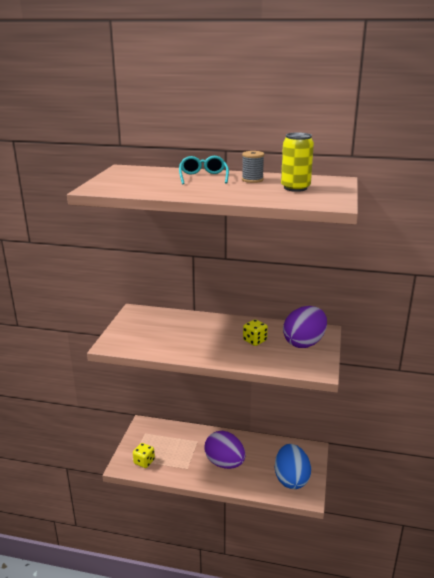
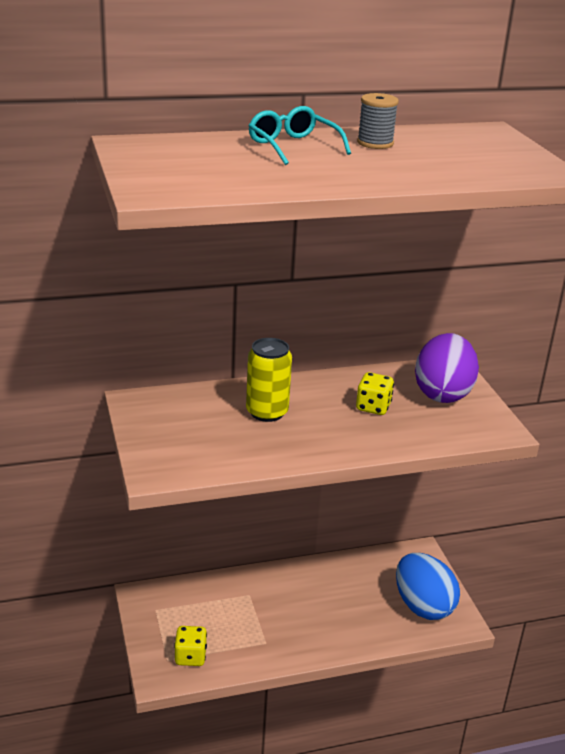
camera: 30 degrees left, 5 degrees up
purple egg [204,431,245,469] -> none
yellow can [281,132,314,192] -> yellow can moved to [246,338,292,422]

